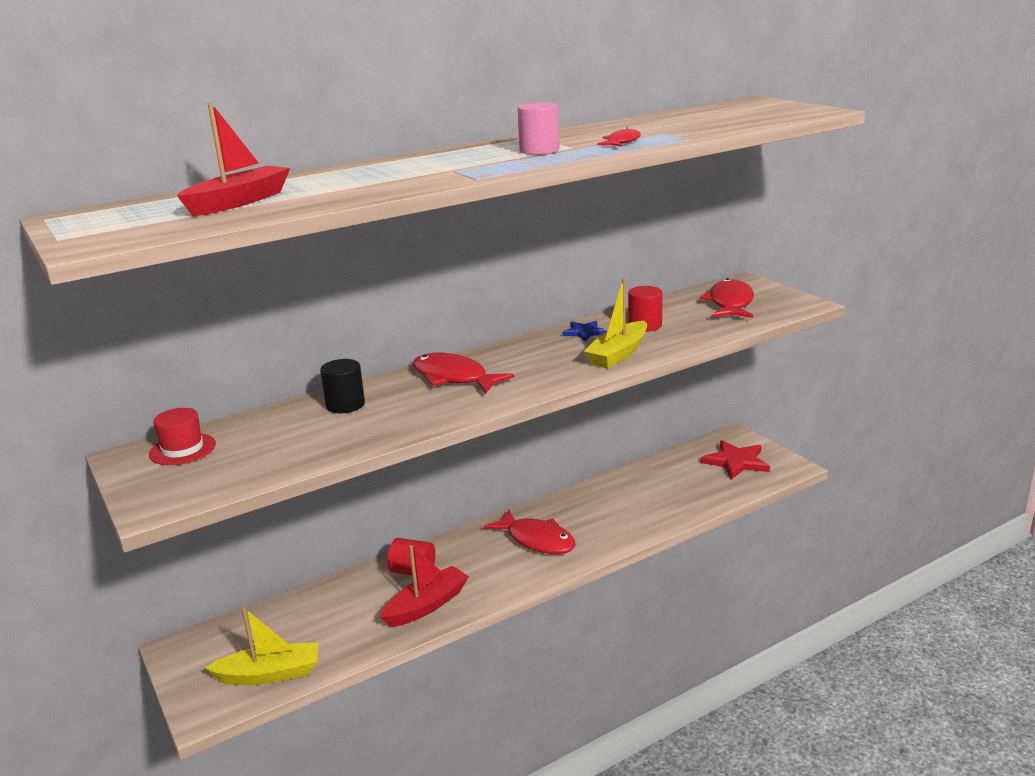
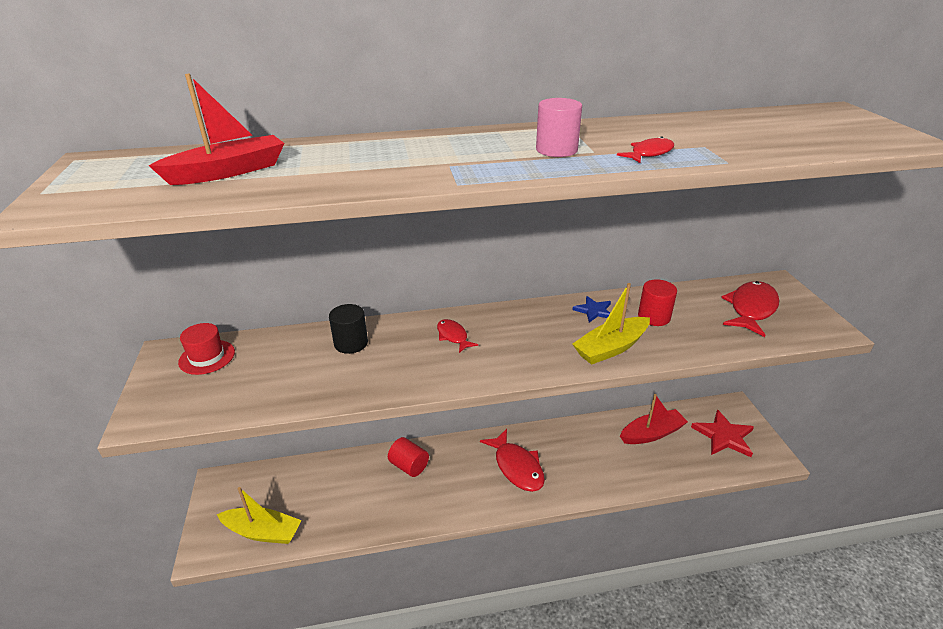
camera: 20 degrees right, 10 degrees up
red boat [380,545,469,627] -> red boat moved to [620,394,688,444]
red fish [413,353,514,394] -> red fish [437,319,478,353], size x0.55

